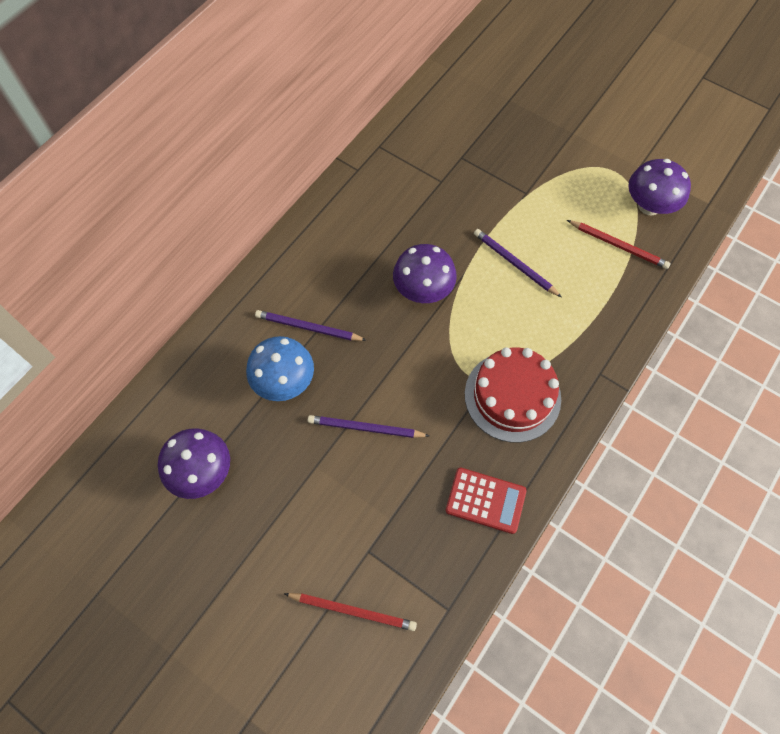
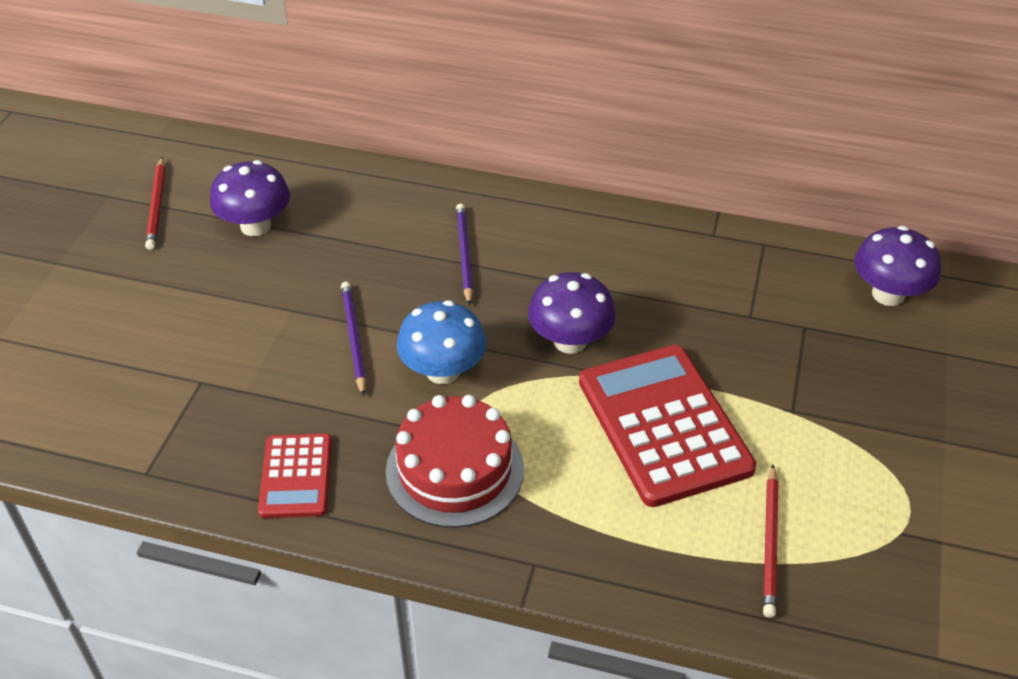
camera: 70 degrees right, 20 degrees down
blue mushroom [246,336,314,401] -> blue mushroom moved to [397,300,486,384]
red pencil [284,593,417,631] -> red pencil moved to [145,157,165,250]
purple pencil [474,229,561,297] -> red calculator [579,345,756,507]
purple mushroom [628,159,691,215] -> purple mushroom moved to [854,226,941,306]

